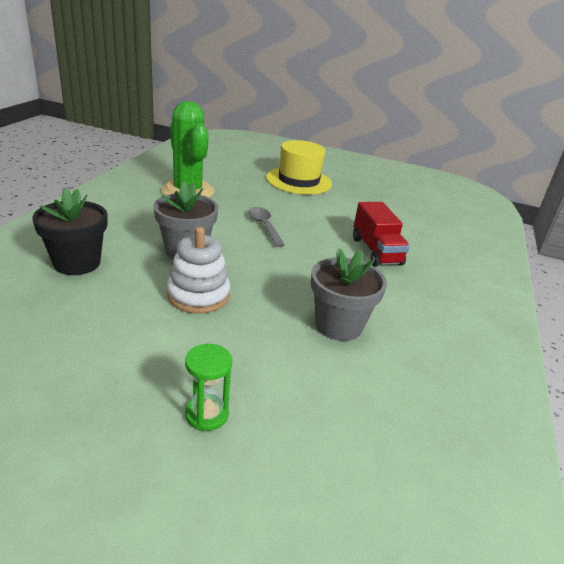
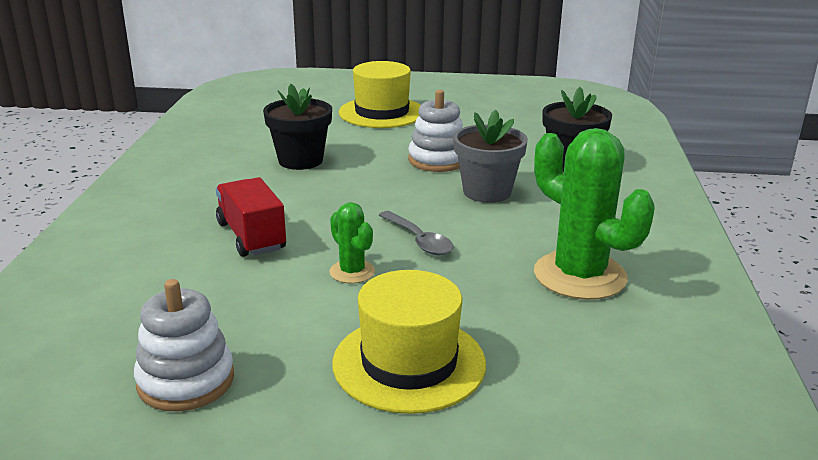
camera: 170 degrees right, 5 degrees down
green hourglass [185,344,232,431] -> yellow hat [339,61,421,128]
grey flower pot [311,248,387,341] -> black flower pot [263,84,332,170]
none -> white stacking toy [134,279,234,411]
none -> green cactus [329,202,375,284]

